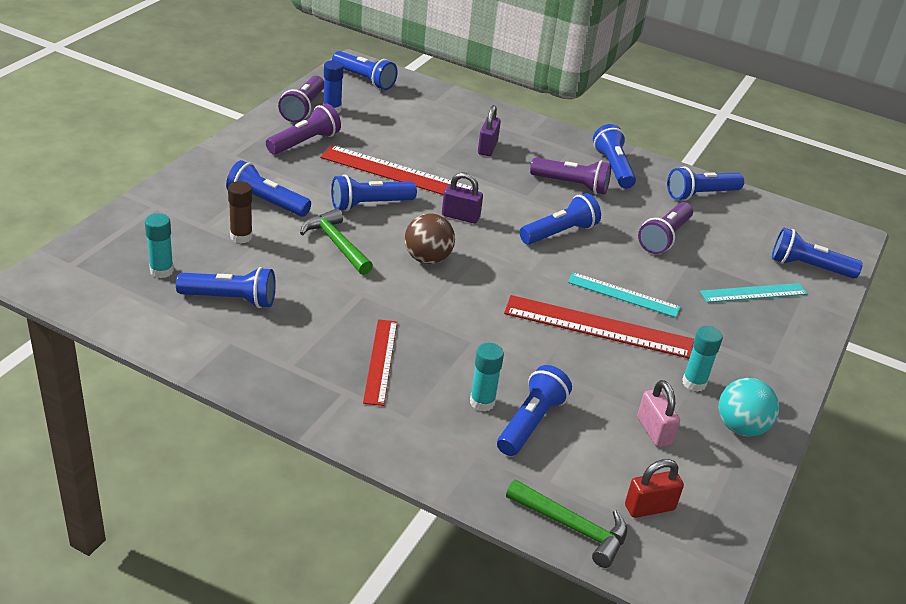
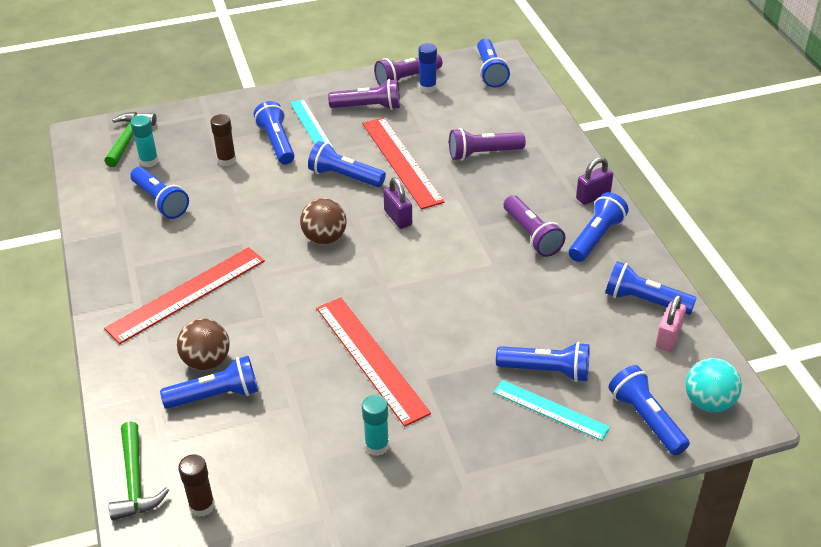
camera: 50 degrees right, 5 degrees up
green hammer [300,208,373,275] -> green hammer moved to [105,112,157,167]
red ruler [363,319,397,406] -> red ruler [104,247,265,344], size x1.60
turquoise glue stick [470,343,504,412] -> brown ball [177,318,229,370]
purple padlock [478,105,501,156] -> purple padlock moved to [576,157,613,205]
blue flashlight [520,193,601,245] -> blue flashlight moved to [496,342,590,382]
turquoise ruler [568,272,680,318] -> turquoise ruler moved to [290,99,333,148]
red padlock [625,459,684,518] -> brown glue stick [178,454,215,517]
pink padlock [637,380,680,447] -> pink padlock moved to [656,295,686,352]
purple flashlight [638,202,693,254] -> purple flashlight moved to [449,128,526,161]
turquoise ball [719,378,779,437] -> turquoise ball moved to [685,358,742,412]

